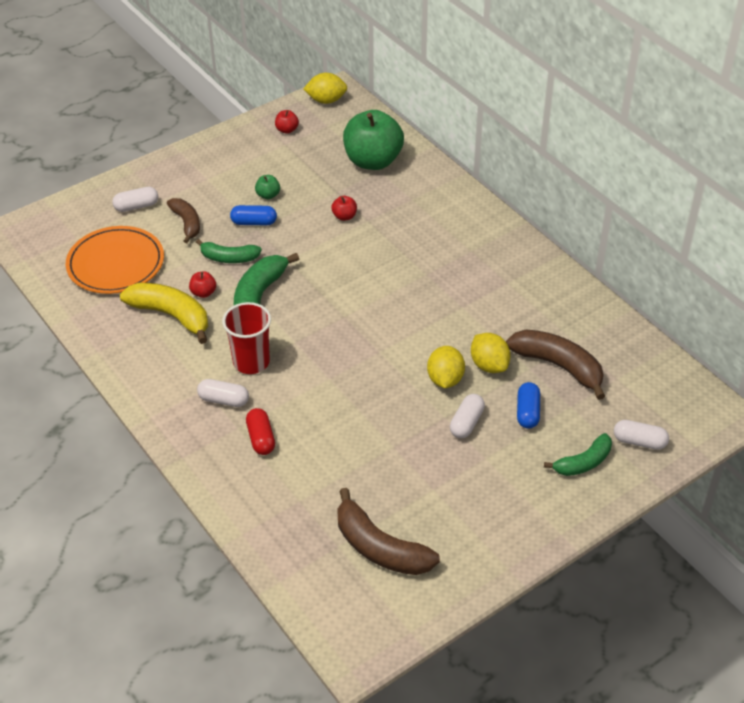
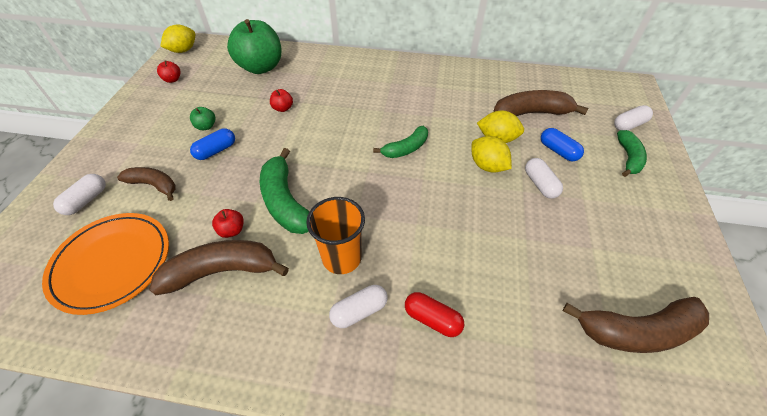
camera: 45 degrees left, 5 degrees up
yellow banana [120,283,208,344] -> brown banana [149,240,289,295]
green banana [196,239,262,263] -> green banana moved to [373,126,428,158]
red cup [222,302,271,374] -> orange cup [306,197,365,274]

